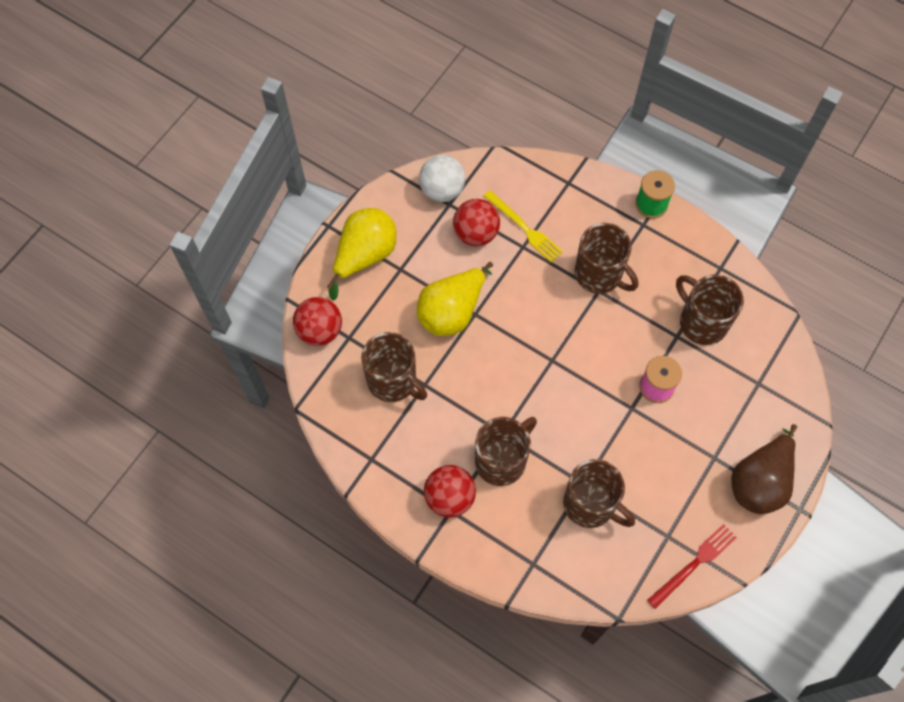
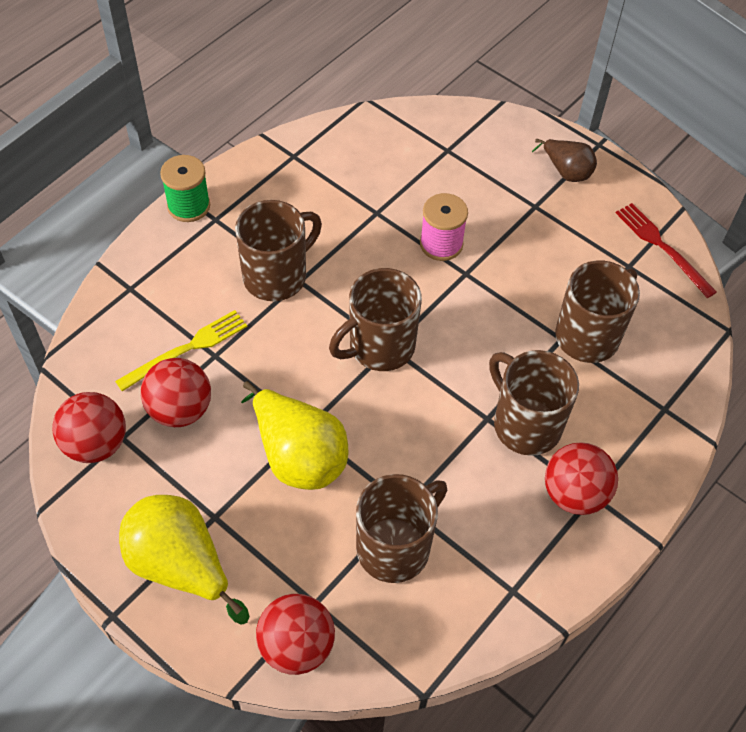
camera: 85 degrees left, 10 degrees down
white ball [419,155,465,202] -> red ball [52,392,126,463]
brown mug [676,274,744,345] -> brown mug moved to [329,268,422,371]
brown pear [731,424,797,514] -> brown pear [532,139,597,182], size x0.58

